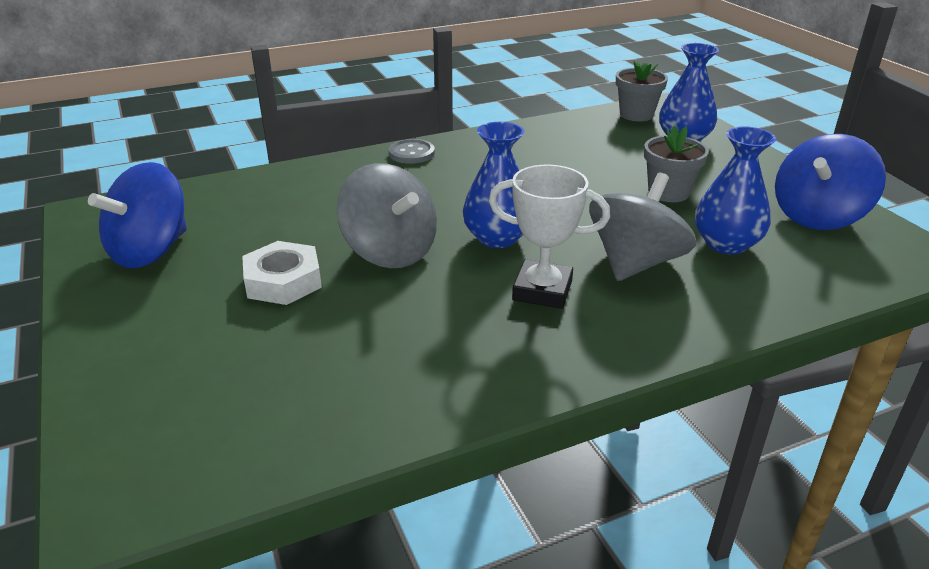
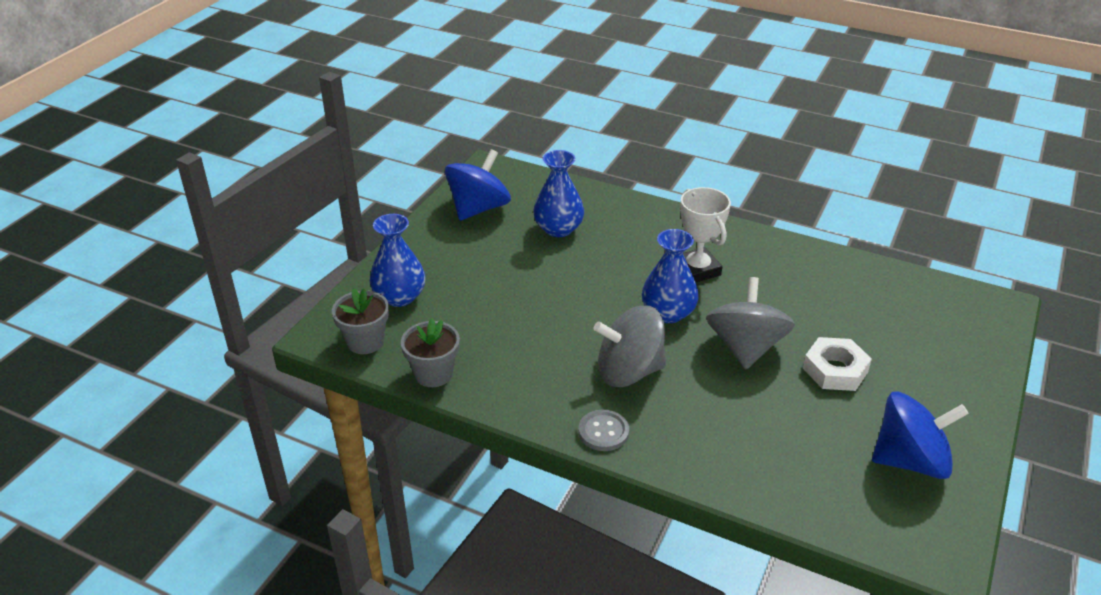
camera: 130 degrees left, 5 degrees up
grey spinning top [589,173,696,281] -> grey spinning top moved to [594,306,666,387]
grey flower pot [644,125,709,202] -> grey flower pot moved to [401,319,460,387]
blue spinning top [775,134,886,230] -> blue spinning top turned 60 degrees counterclockwise [445,149,511,221]

